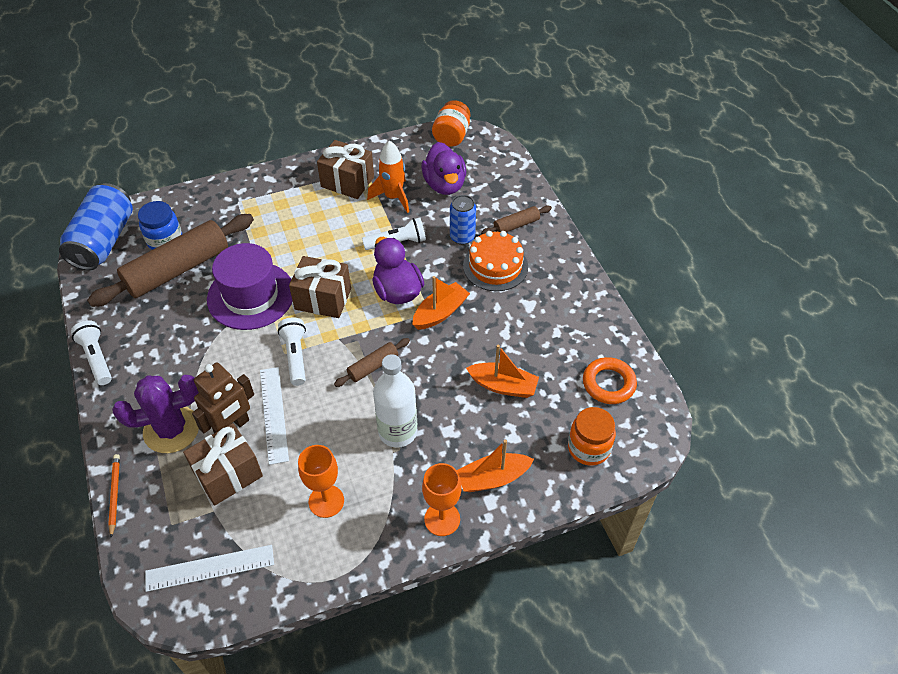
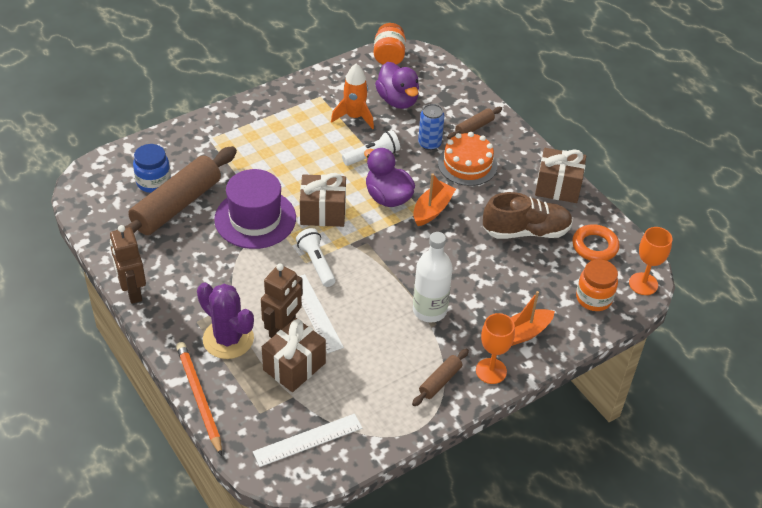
camera: 15 degrees left, 5 degrees down
blue can [59,183,133,270] -> none
white flashlight [71,320,112,385] -> brown robot [110,225,146,304]
orange pencil [108,454,120,538] -> orange pencil [176,342,222,456], size x1.72
purple cactus [112,375,199,453] -> purple cactus turned 75 degrees clockwise [197,283,254,359]
orange goblet [298,445,344,518] -> orange goblet moved to [629,227,672,295]
brown gift [317,140,374,199] -> brown gift moved to [535,148,586,203]
brown rolling pin [334,338,410,387] -> brown rolling pin moved to [412,348,469,406]
orange boat [466,345,539,398] -> none
none -> brown shoe [483,192,573,239]

